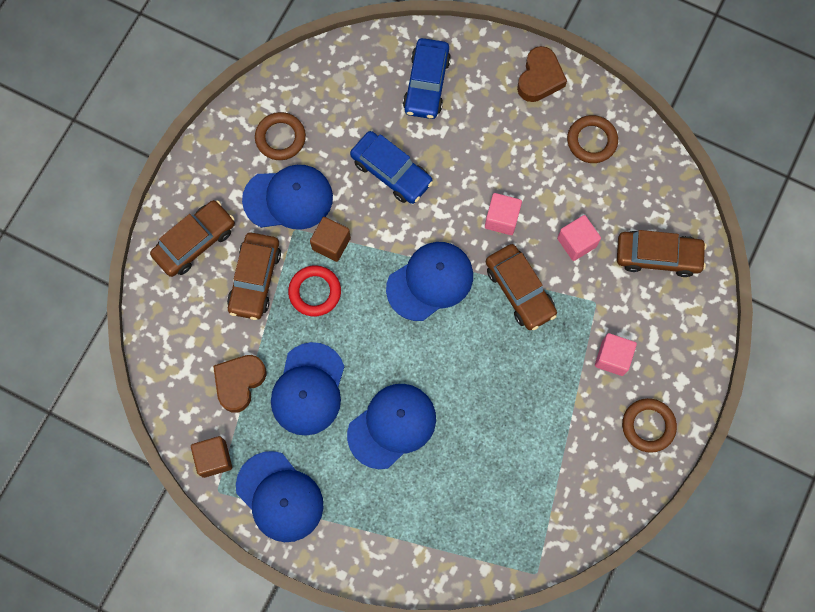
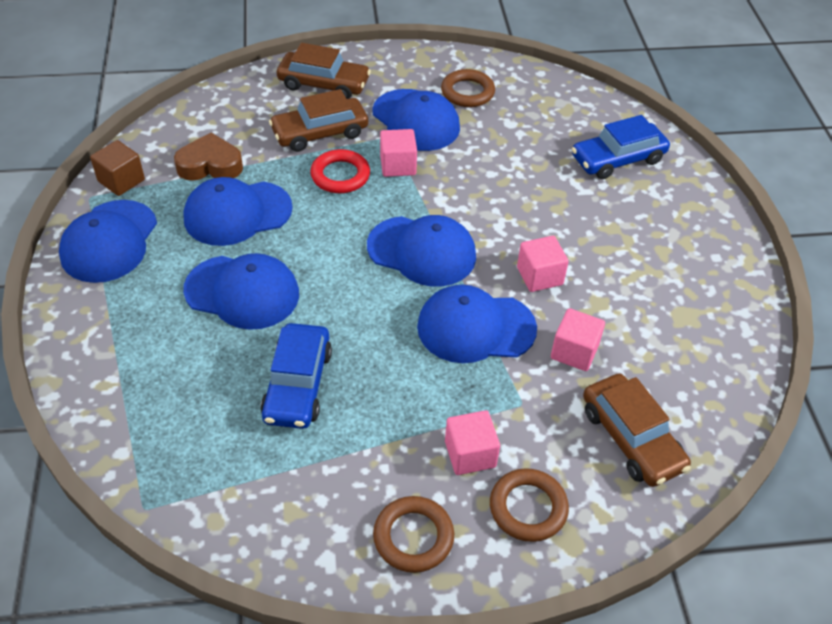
camera: 55 degrees right, 25 degrees down
brown cube [310,217,351,262] -> pink cube [380,129,417,177]
blue car [350,131,433,204] -> blue car moved to [260,323,332,429]
brown car [486,244,557,330] -> blue cap [417,284,537,363]
brown heart [517,46,567,102] -> none
brown ring [567,115,618,163] -> brown ring moved to [490,468,569,542]

